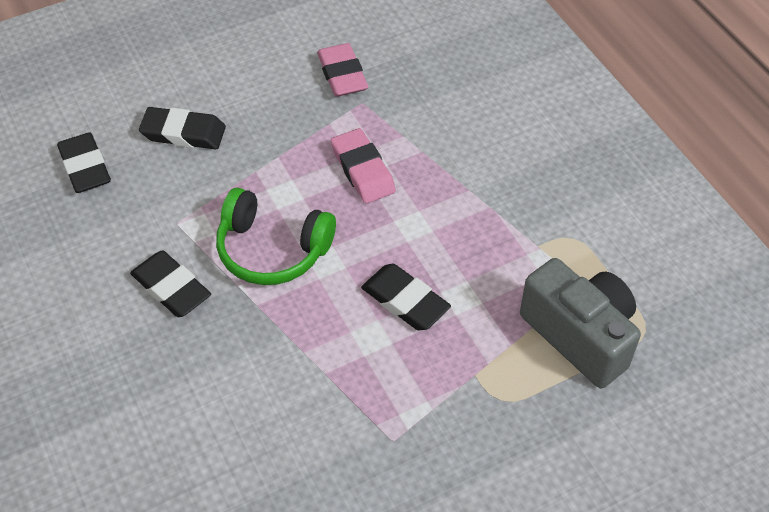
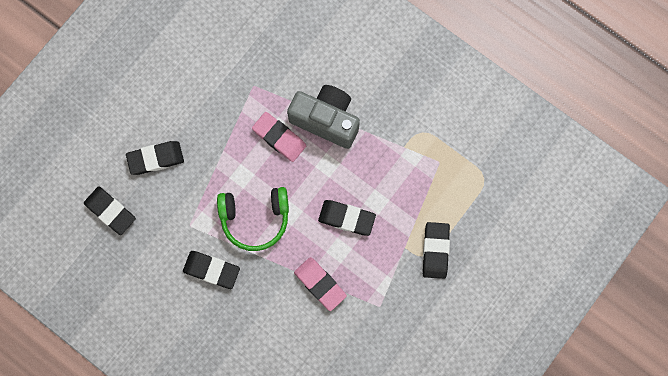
camera: 25 degrees left, 25 degrees up
pink eraser [317,43,368,97] -> pink eraser moved to [294,257,347,311]
grey camera [520,258,641,388] -> grey camera moved to [287,85,360,149]
none -> black eraser [423,222,450,279]

